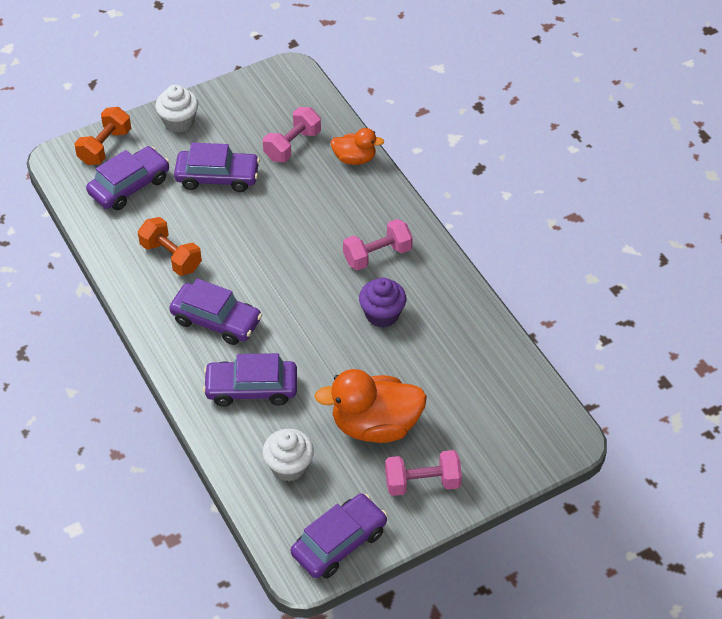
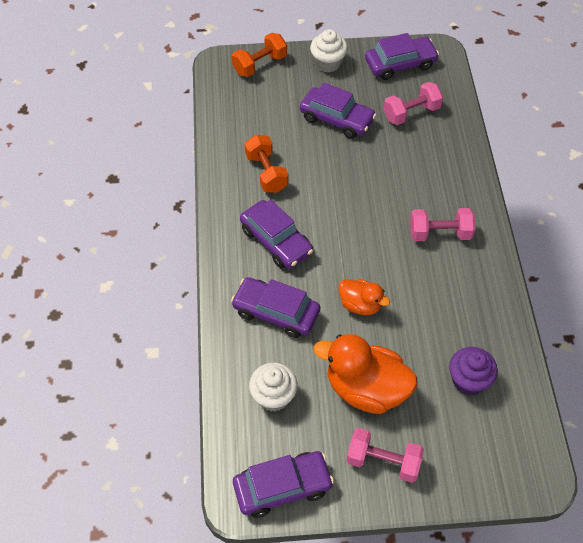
camera: 25 degrees right, 5 degrees up
purple car [86,146,169,210] -> purple car moved to [365,33,439,80]
orange duck [331,128,384,165] -> orange duck moved to [338,279,390,315]
purple cupcake [359,277,406,328] -> purple cupcake moved to [449,347,498,395]

